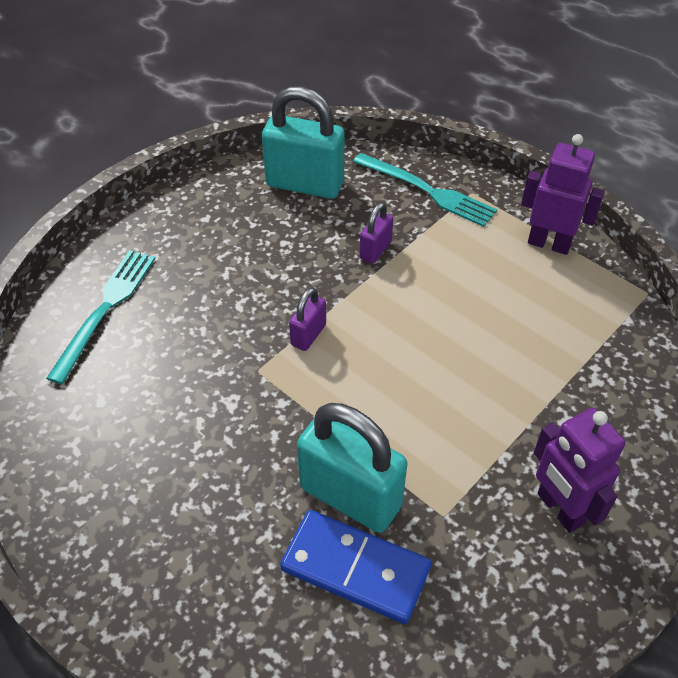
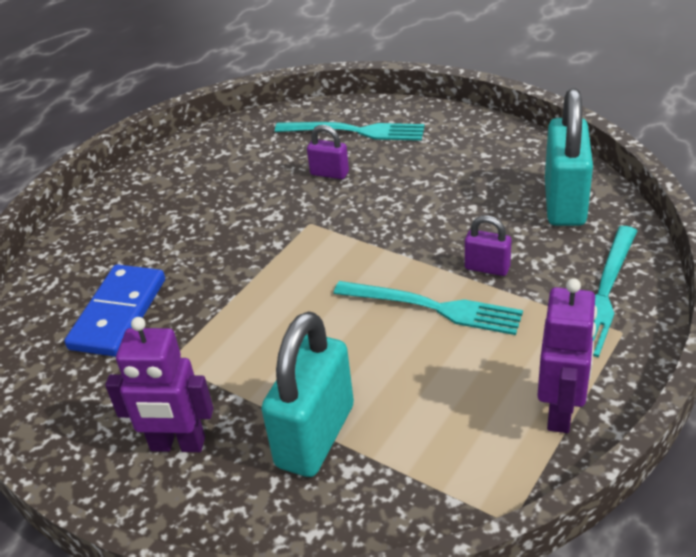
camera: 85 degrees right, 10 degrees down
purple padlock [289,287,326,351] -> purple padlock moved to [307,125,349,179]
turquoise padlock [297,403,407,533] -> turquoise padlock moved to [261,311,354,477]
purple robot [534,408,625,533] -> purple robot turned 135 degrees counterclockwise [105,317,214,452]
none -> turquoise fork [334,281,523,335]

